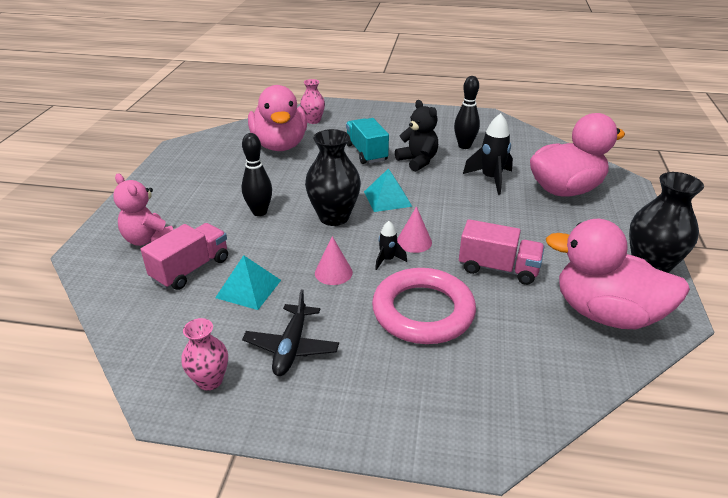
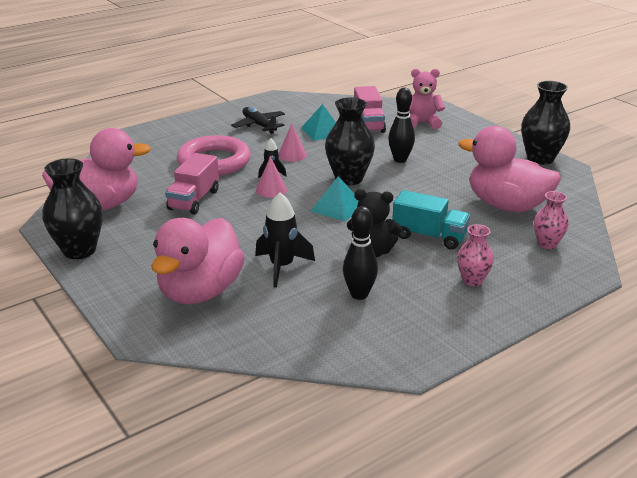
camera: 135 degrees right, 5 degrees down
pink vase [182,318,228,390] -> pink vase moved to [457,224,494,286]
pink truck [459,219,545,285] -> pink truck turned 45 degrees counterclockwise [165,153,219,215]
none -> black vase [521,81,570,165]

